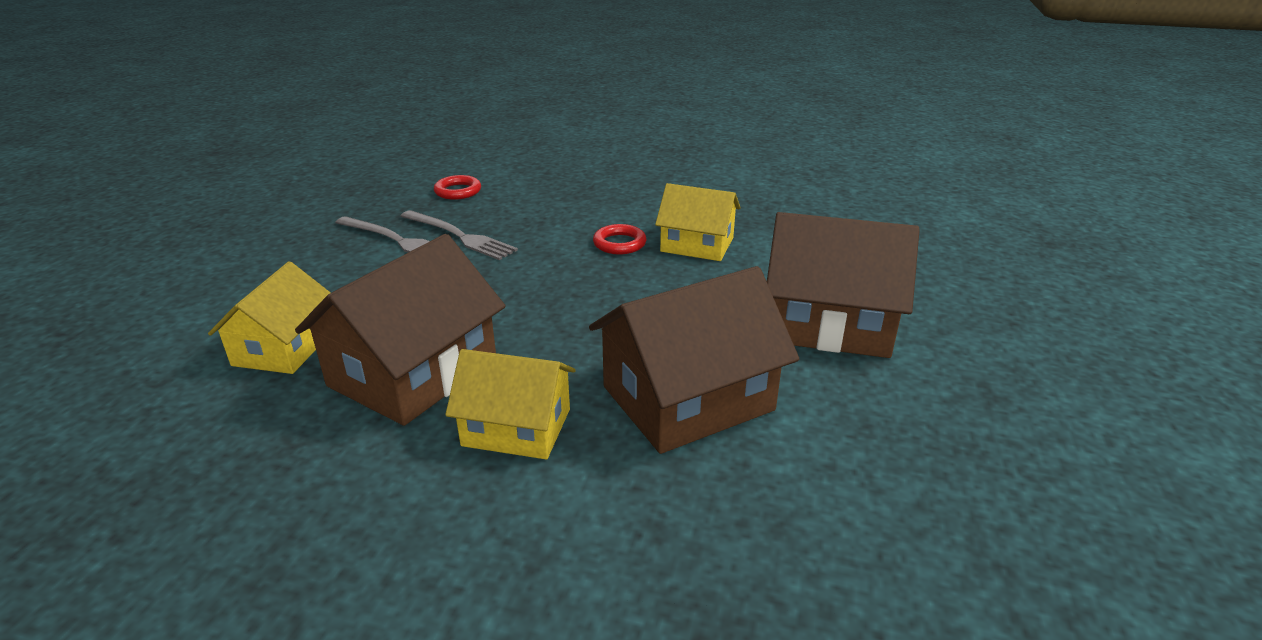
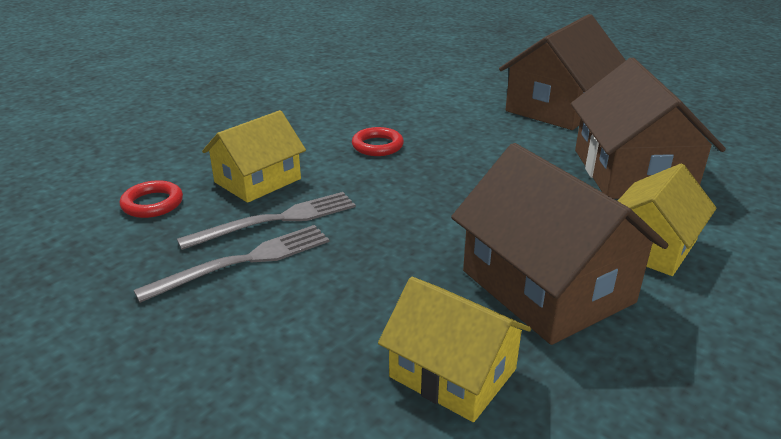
camera: 65 degrees left, 0 degrees up
yellow house [655,183,741,261] -> yellow house moved to [202,110,306,203]

